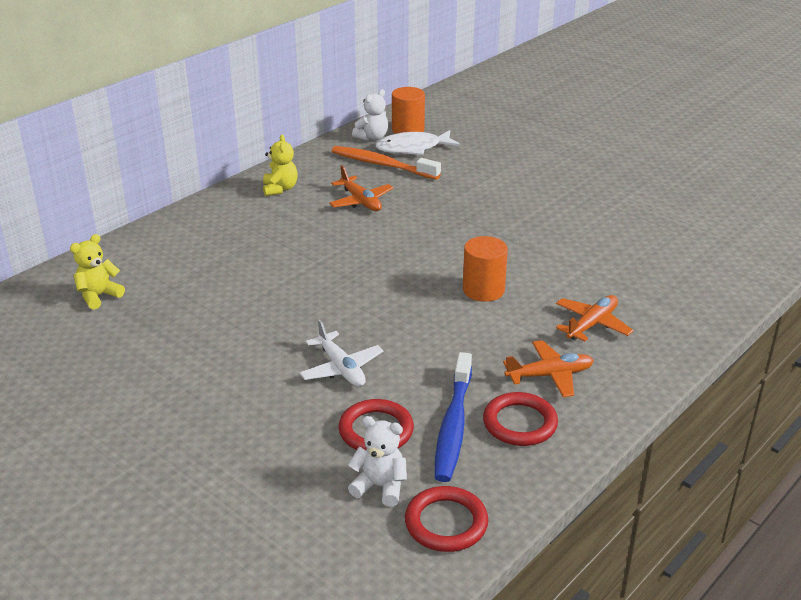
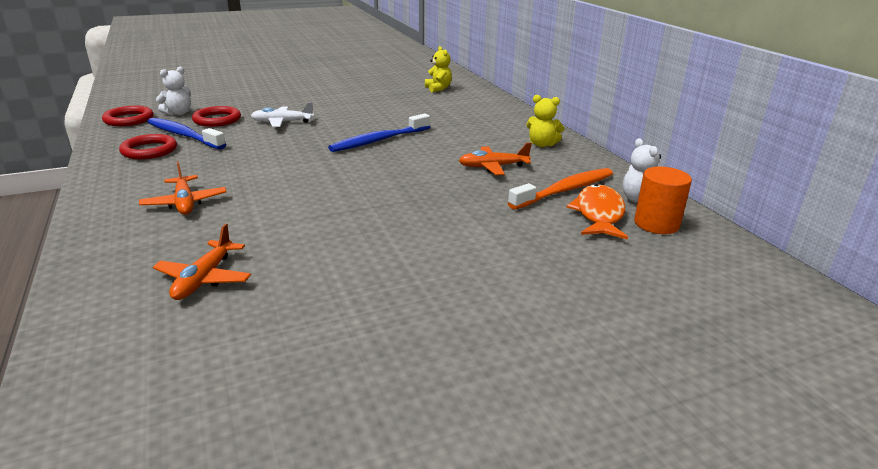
camera: 115 degrees right, 5 degrees down
white fish [376,130,460,155] -> orange fish [566,184,628,240]
orange cylinder [463,236,508,302] -> none
orange plane [503,340,594,397] -> orange plane moved to [153,223,251,300]
none -> blue toothbrush [328,114,430,152]

